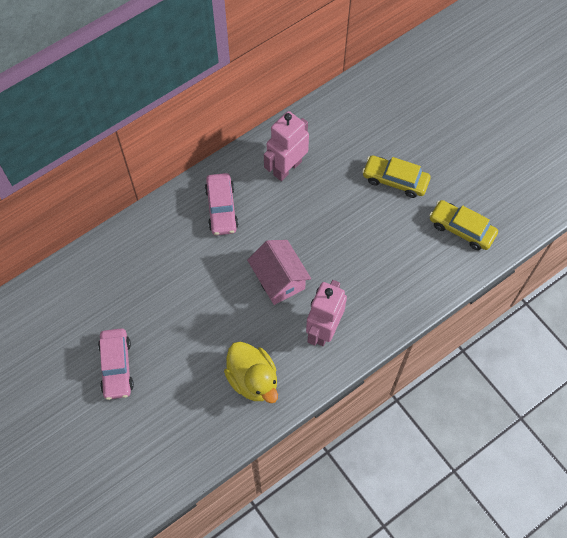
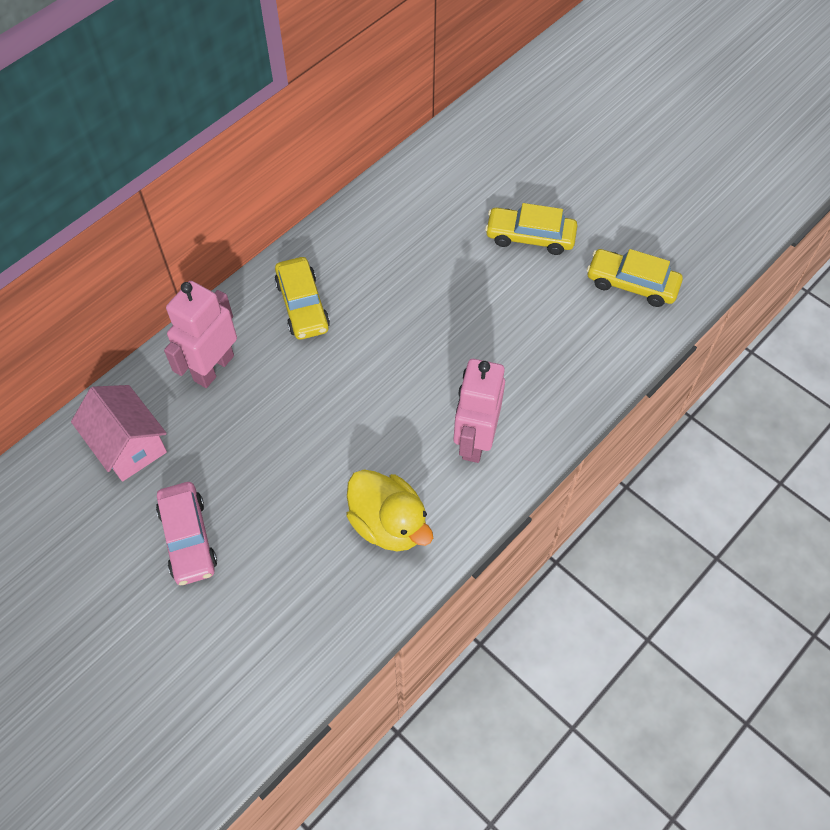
camera: 10 degrees left, 5 degrees down
pink car [205,173,238,235] -> yellow car [275,257,330,340]
pink house [247,240,311,305] -> pink house moved to [71,385,167,482]
pink robot [264,111,309,181] -> pink robot moved to [164,281,237,388]

